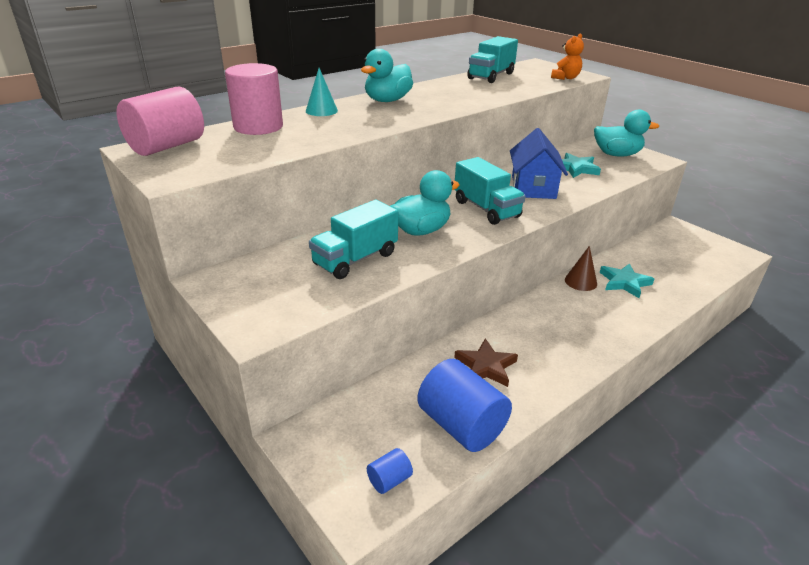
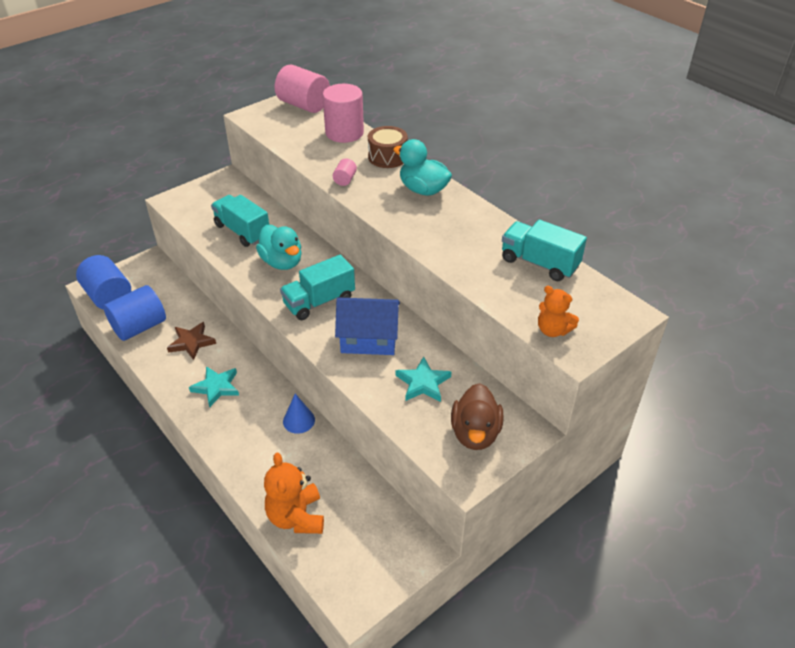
camera: 90 degrees right, 10 degrees up
turquoise cone [306,68,338,116] -> brown drum [368,126,408,168]
blue cylinder [367,448,413,494] -> blue cylinder [76,255,131,310], size x2.21
brown cone [565,246,597,291] -> blue cone [283,394,315,434]
turquoise duck [594,110,659,156] -> brown duck [451,383,504,450]
turquoise star [600,263,654,298] -> turquoise star moved to [189,366,239,407]
none -> orange teddy bear [264,453,324,534]
none -> pink cylinder [333,158,357,186]

